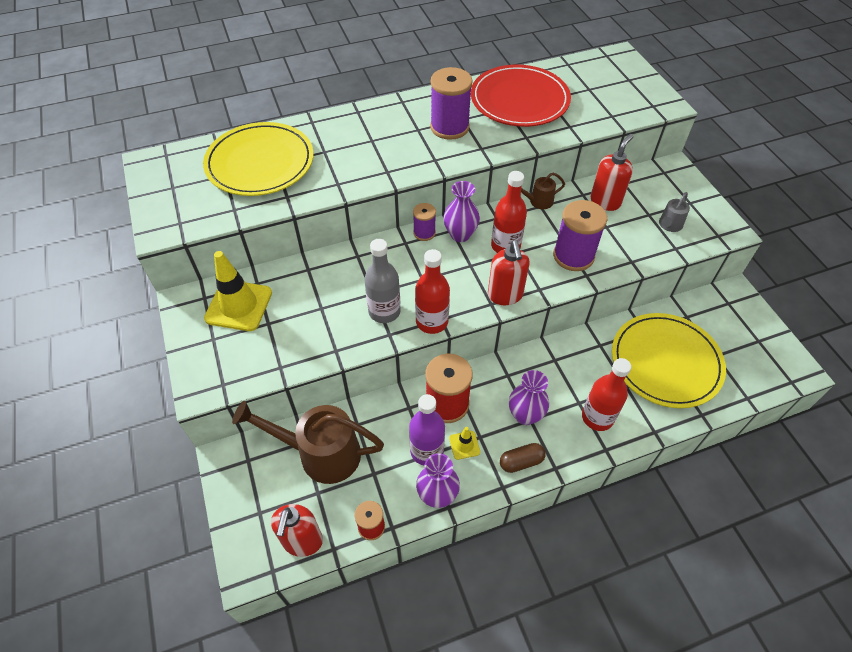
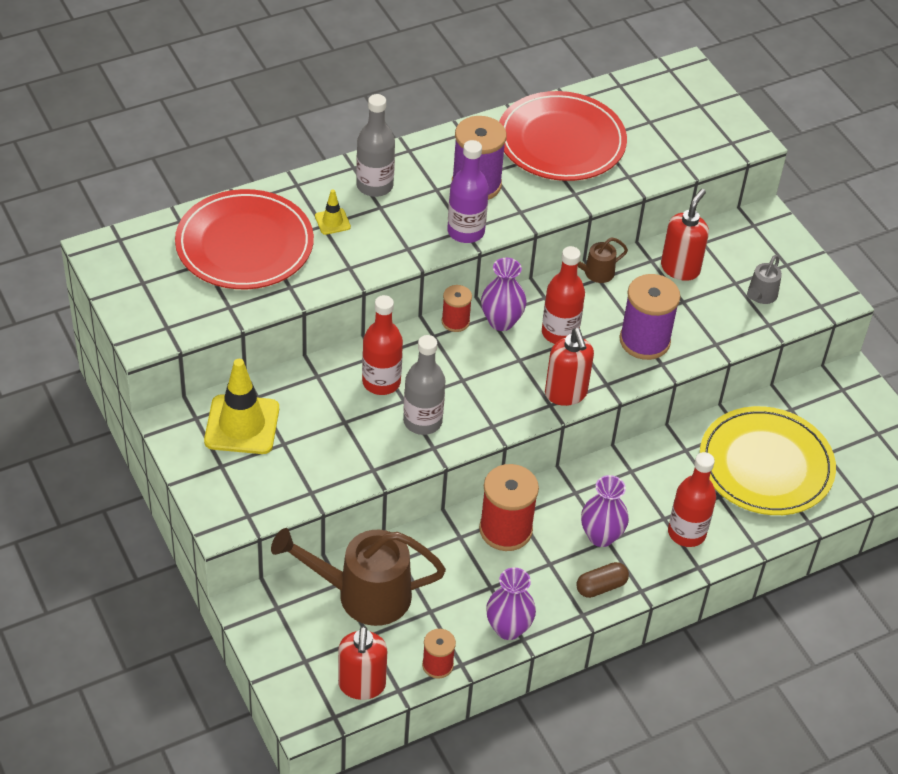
camera: 10 degrees left, 5 degrees down
yellow plate [203,122,314,196] -> red plate [175,189,314,289]
purple bottle [409,394,445,466] -> purple bottle moved to [447,140,489,243]
purple spool [413,203,436,241] -> red spool [442,285,472,332]
red bottle [415,249,450,334] -> red bottle moved to [362,295,403,395]
yellow traffic cone [449,427,480,460] -> yellow traffic cone moved to [315,189,351,235]
none -> grey bottle [356,94,395,197]

